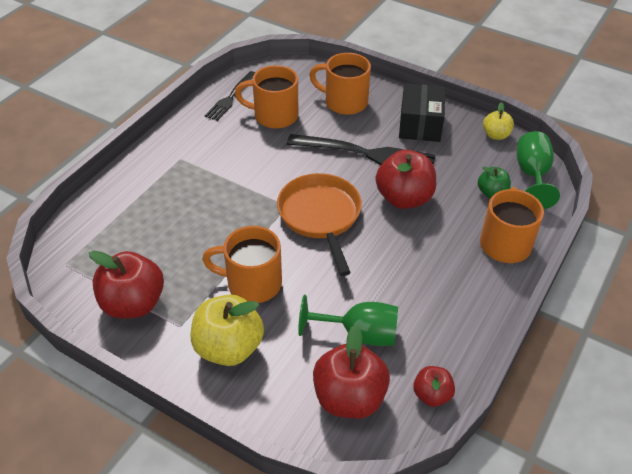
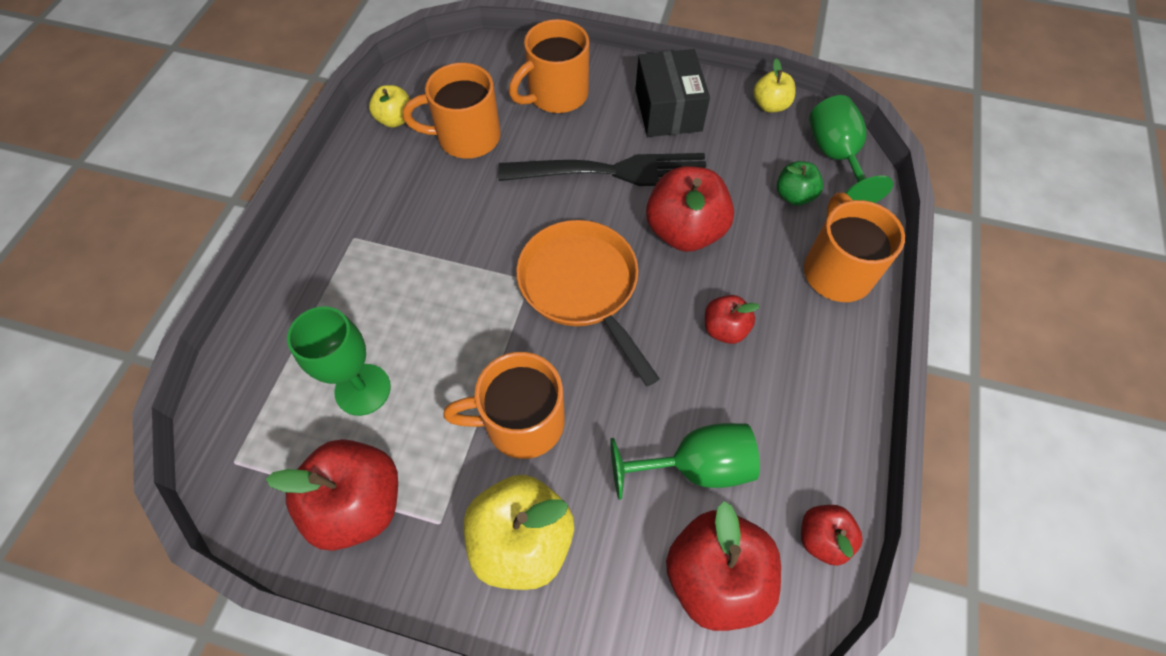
camera: 15 degrees left, 15 degrees up
black fork [205,71,255,121] -> yellow apple [369,85,410,128]
orange mug [309,53,371,115] -> orange mug turned 45 degrees counterclockwise [509,19,589,113]
none -> green goblet [287,307,391,416]
none -> red apple [705,295,760,344]

